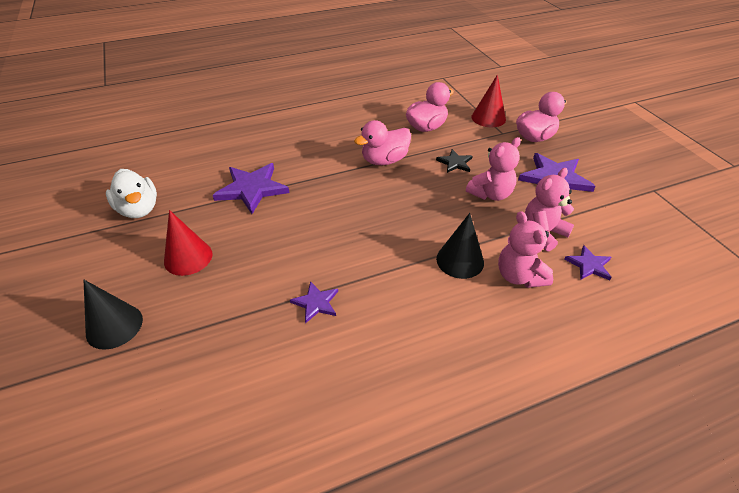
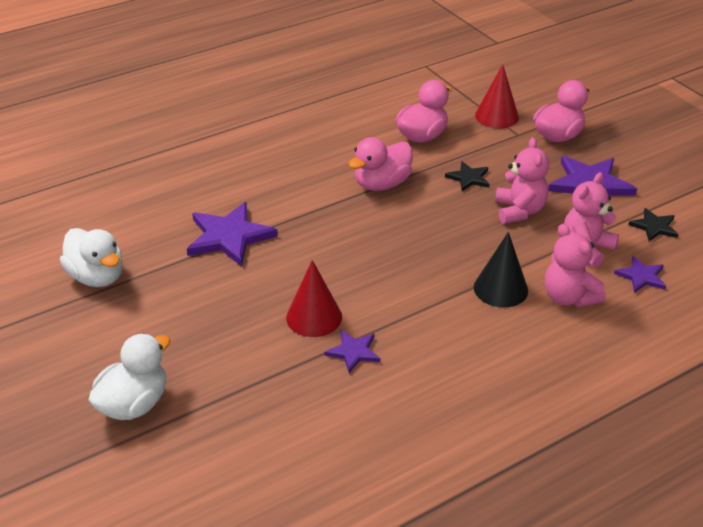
camera: 10 degrees left, 5 degrees down
black cone [83,280,143,350] -> white duck [88,334,170,420]
red cone [164,210,213,276] -> red cone moved to [286,260,342,337]
pink teddy bear [466,137,521,201] -> pink teddy bear turned 45 degrees counterclockwise [495,138,549,224]
none -> black star [628,208,678,241]

